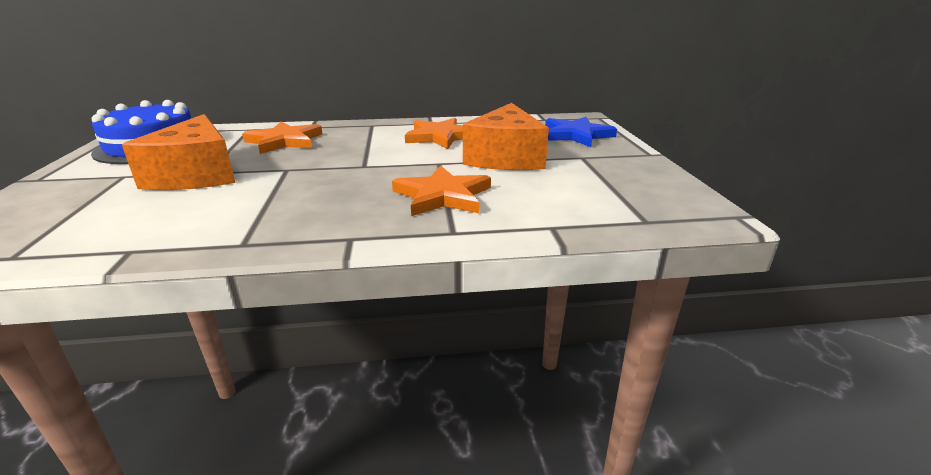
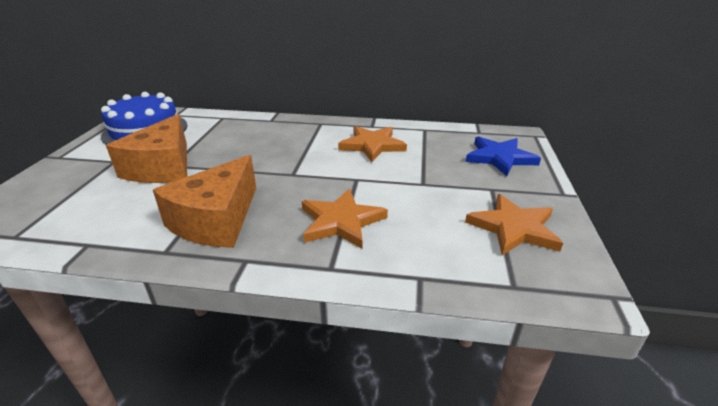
camera: 15 degrees right, 5 degrees up
orange star [242,121,322,154] -> orange star moved to [465,194,563,255]
orange cheese [463,103,549,170] -> orange cheese moved to [153,155,256,248]

